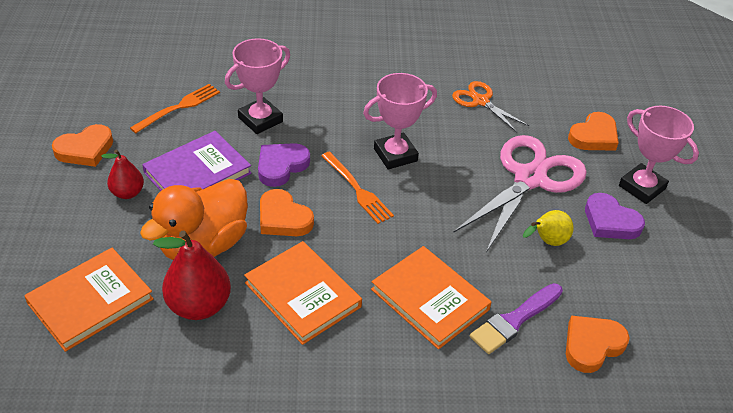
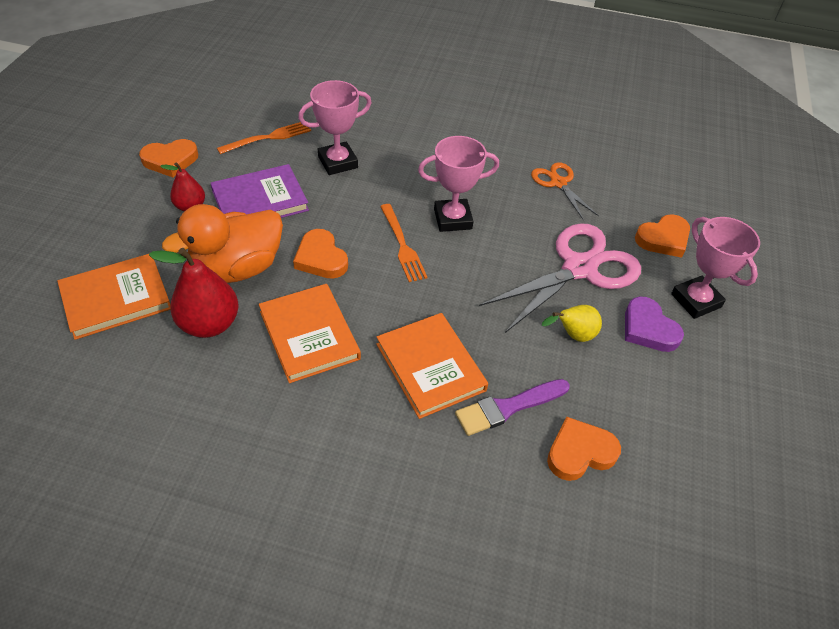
camera: 15 degrees right, 5 degrees up
purple heart [258,143,310,187] -> none

